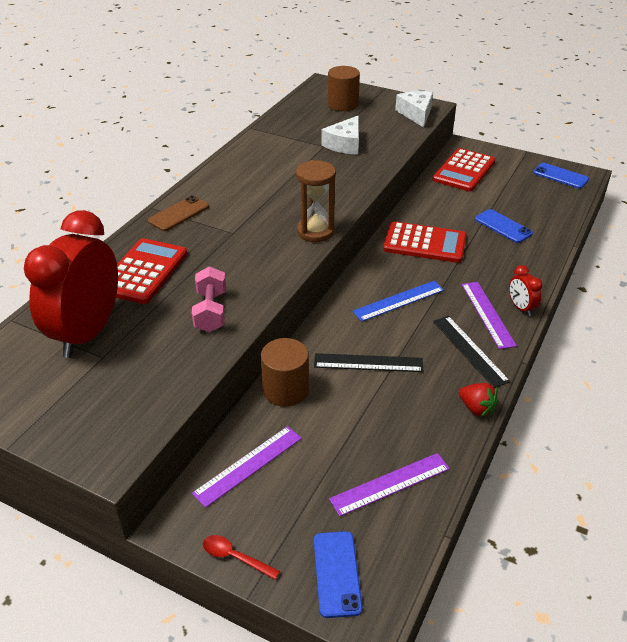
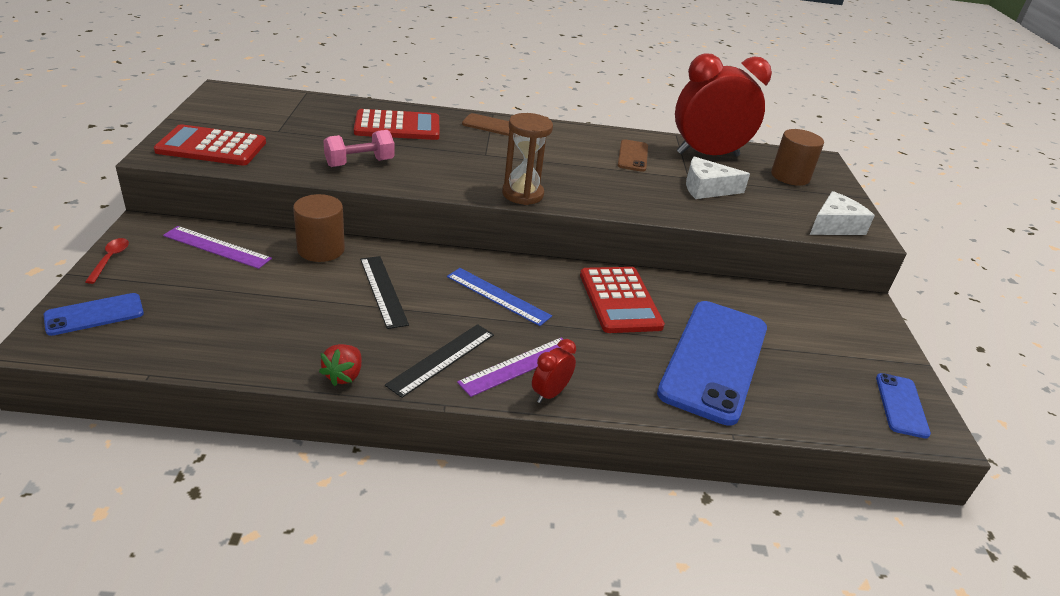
camera: 60 degrees right, 5 degrees down
red clock [24,210,118,358] -> red clock moved to [675,54,772,156]
purple ruler [329,453,450,516] -> none
red calculator [432,148,495,192] -> red calculator moved to [154,124,266,166]
blue phone [475,209,533,243] -> blue phone [657,301,767,426], size x2.12
none -> brown phone [618,139,648,172]

